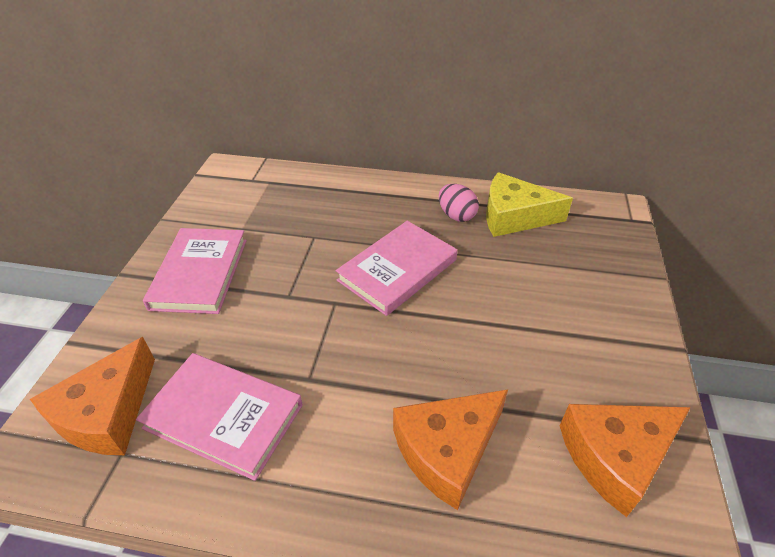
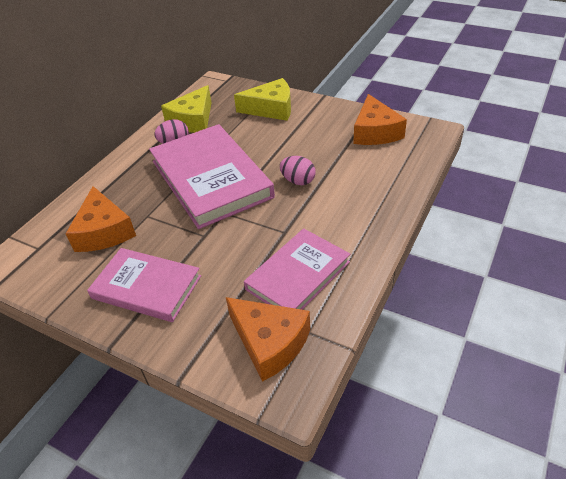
camera: 70 degrees left, 0 degrees up
pink book [336,221,457,316] -> pink book [149,124,275,229], size x1.61
orange cheese [393,389,508,510] -> orange cheese moved to [66,186,136,252]
none -> yellow cheese [234,78,291,121]
none -> pink egg [280,156,315,185]

